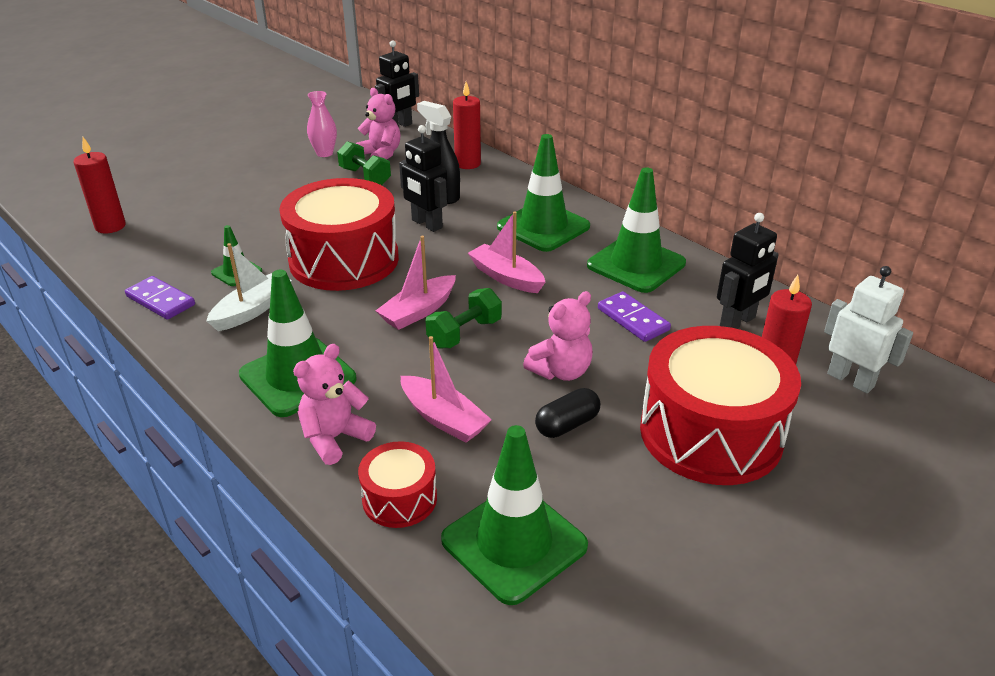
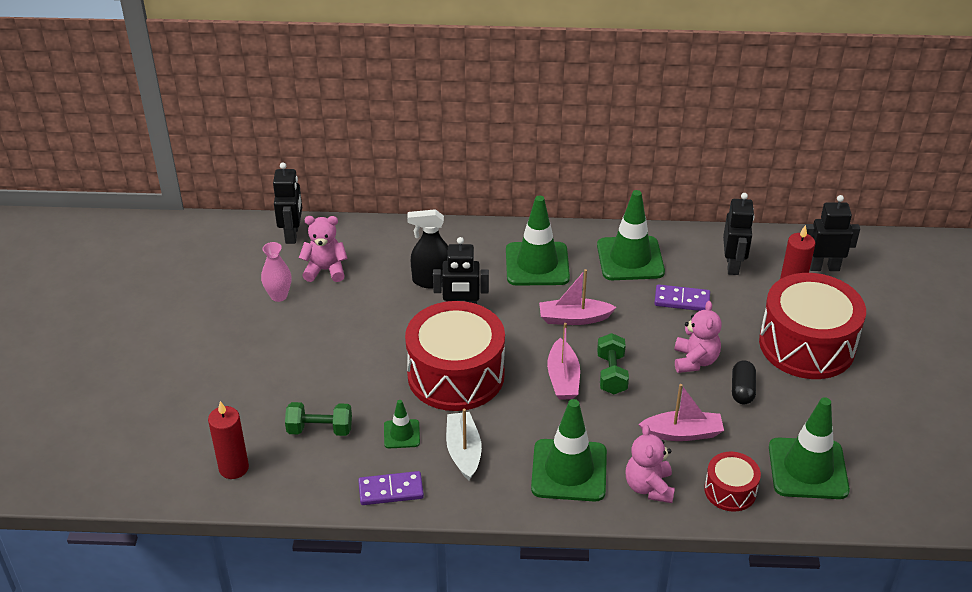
camera: 45 degrees left, 5 degrees up
green dumbbell [337,141,391,185] -> green dumbbell moved to [285,402,352,436]
red candle [453,82,481,169] -> none
white robot [824,266,913,394] -> black robot [806,195,860,271]

